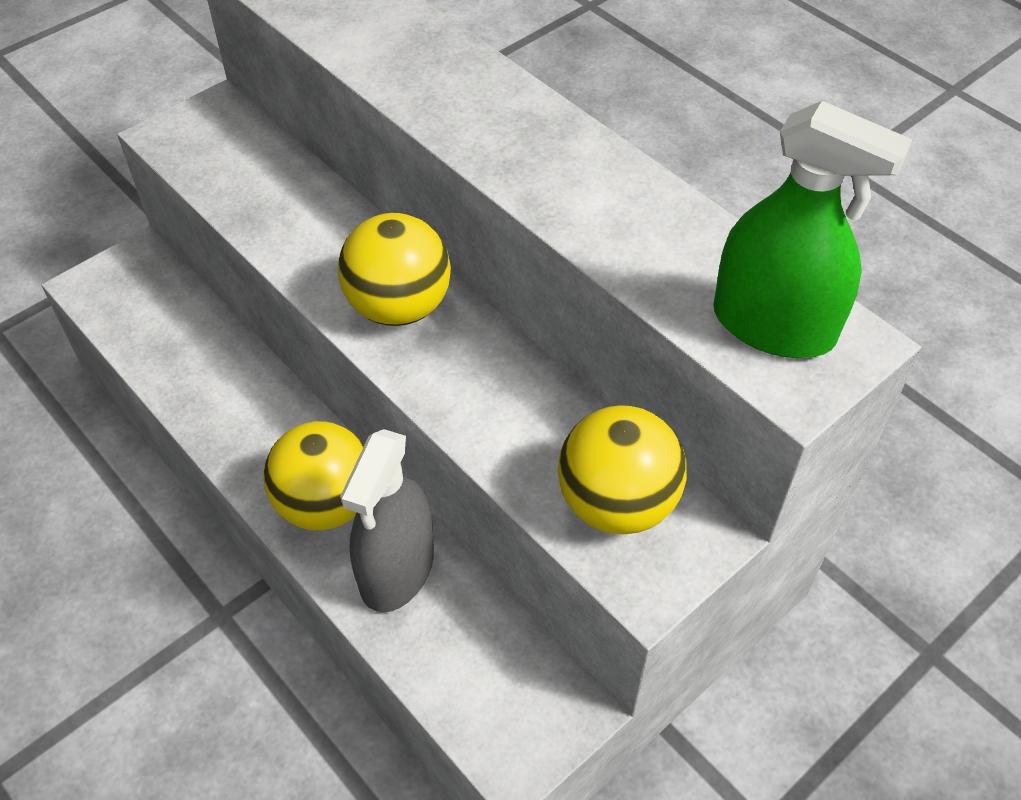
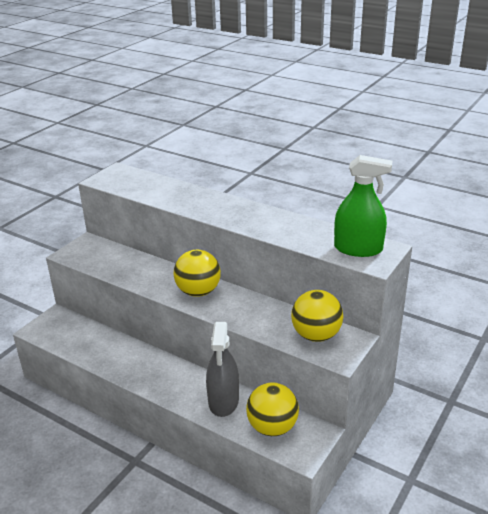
camera: 15 degrees left, 20 degrees down
yellow ball [263,421,364,530] -> yellow ball moved to [246,383,299,436]

